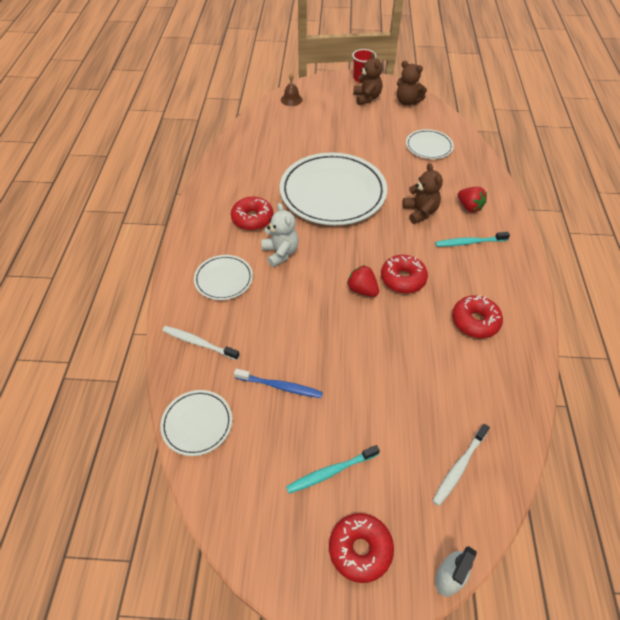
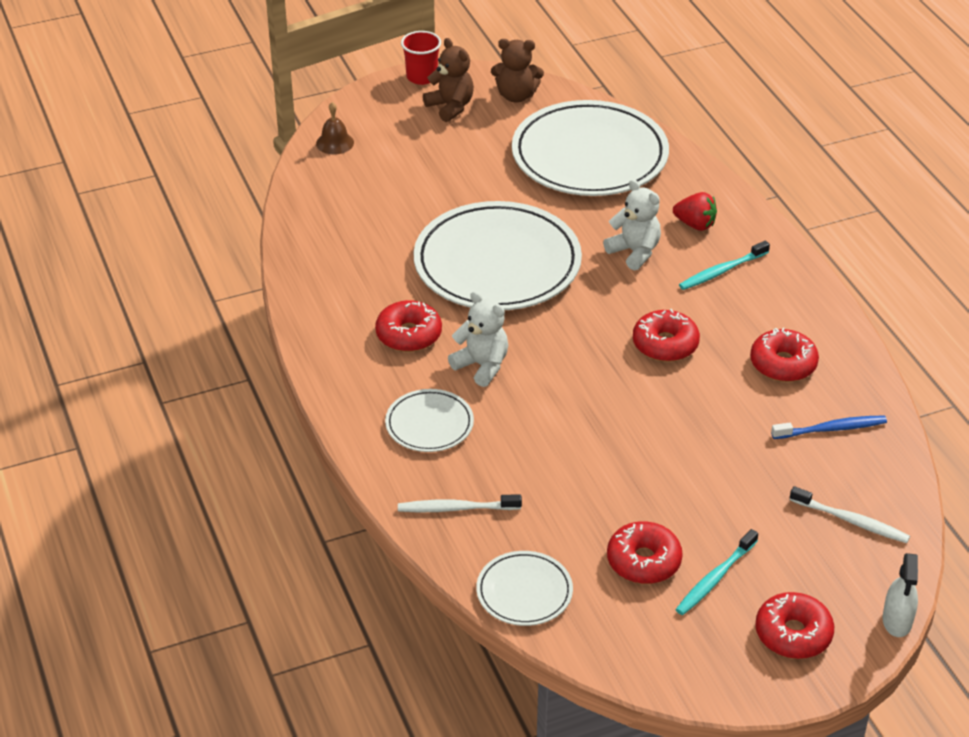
camera: 25 degrees left, 10 degrees down
blue toothbrush [234,369,323,398] -> blue toothbrush moved to [771,415,887,439]
red strawberry [347,265,379,297] -> none
brown teddy bear [402,163,443,224] -> white teddy bear [603,179,661,271]
white plate [406,129,454,159] -> white plate [512,100,669,196], size x2.08
white toothbrush [433,424,490,506] -> white toothbrush turned 75 degrees counterclockwise [790,486,910,543]
none -> red donut [607,521,683,584]

